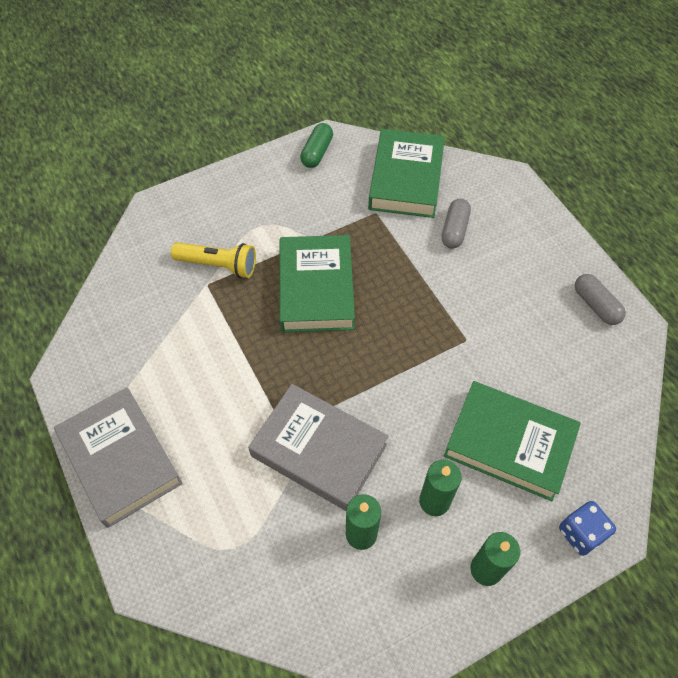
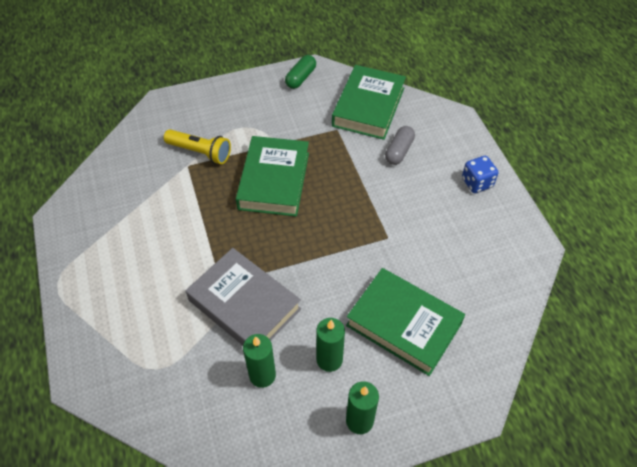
camera: 10 degrees right, 5 degrees down
grey book [54,387,182,528] -> none
blue dice [559,501,616,556] -> blue dice moved to [462,156,499,193]
grey capsule [575,274,626,325] -> none

